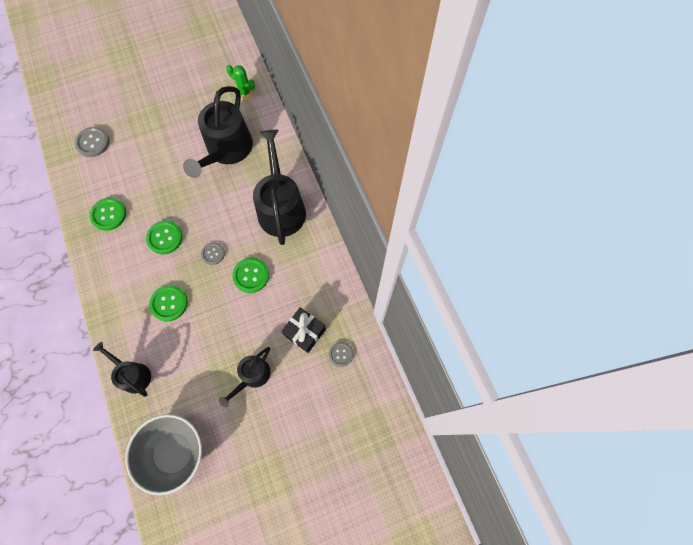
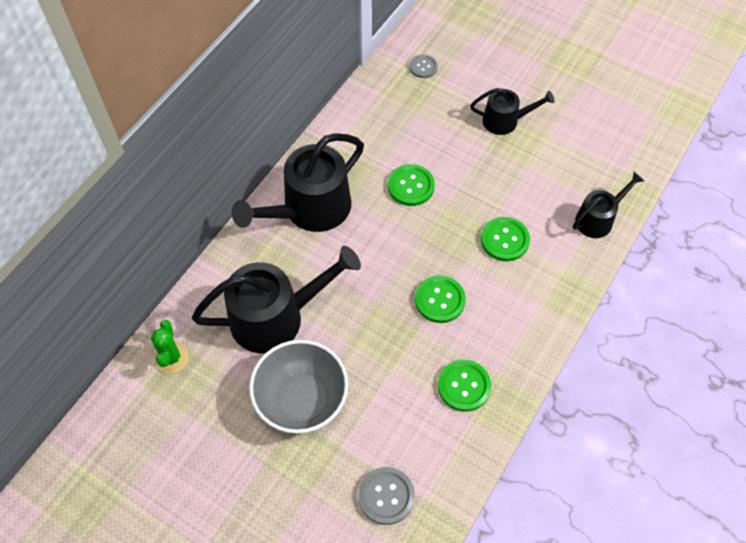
camera: 125 degrees left, 10 degrees down
black watering can [93,342,151,397] -> black watering can turned 135 degrees counterclockwise [573,172,644,238]
grey bowl [125,414,202,495] -> grey bowl moved to [249,340,349,433]
grey button [201,242,225,265] -> none
black gift [282,307,326,353] -> none

